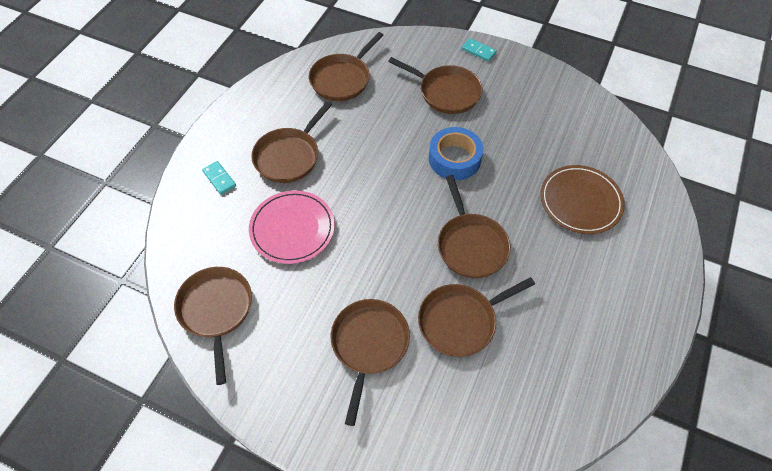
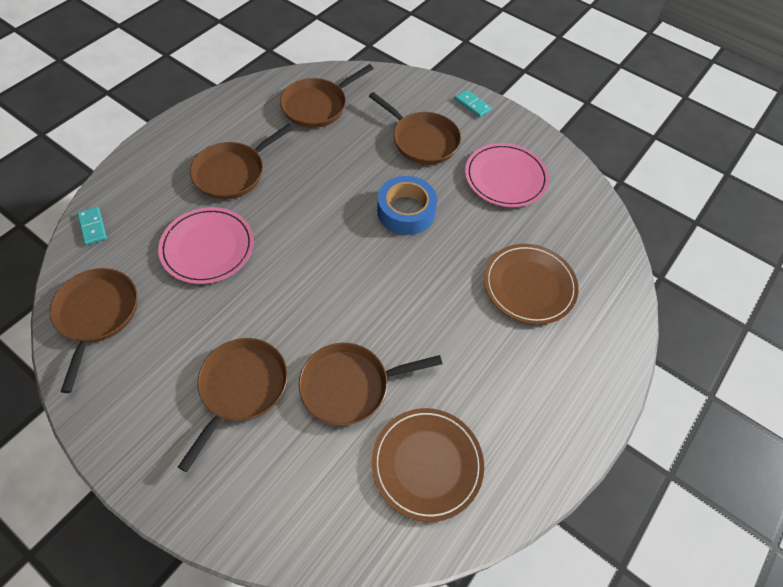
camera: 10 degrees right, 0 degrees up
turquoise domino [202,161,236,195] -> turquoise domino moved to [77,207,107,245]
brown pan [438,175,511,278] -> none
none -> brown plate [372,408,484,522]
none -> pink plate [465,143,549,207]

